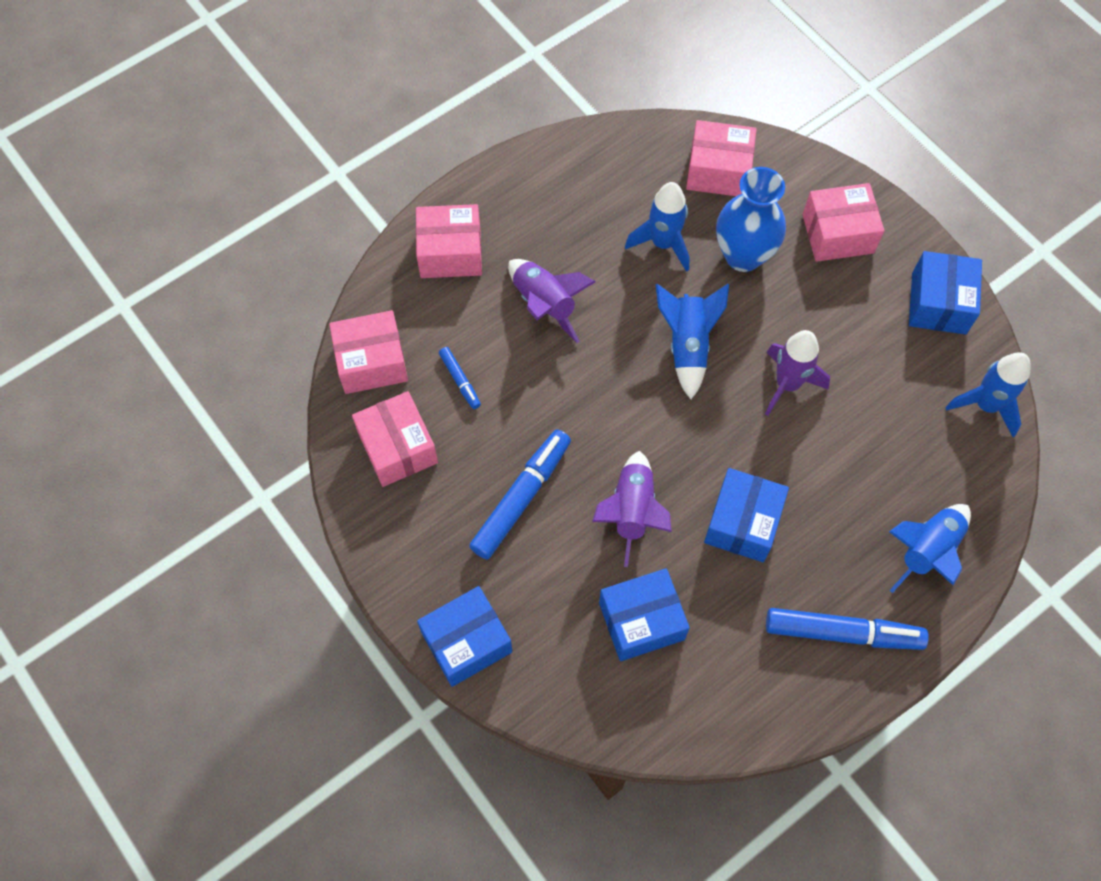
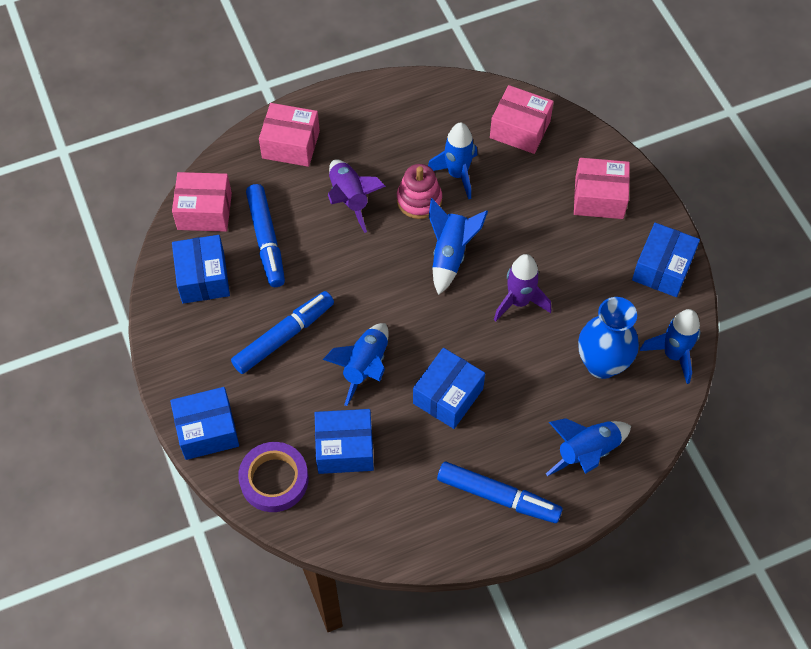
camera: 15 degrees right, 5 degrees down
pink box [352,391,438,487] -> blue box [172,235,230,304]
blue marker [439,347,481,409] -> blue marker [246,184,285,287], size x2.01
purple rocket [592,451,672,567] -> blue rocket [322,323,389,406]
blue vase [716,167,786,272] -> blue vase moved to [578,297,639,379]
none -> purple tape [238,442,308,512]
none -> pink stacking toy [397,164,442,219]

